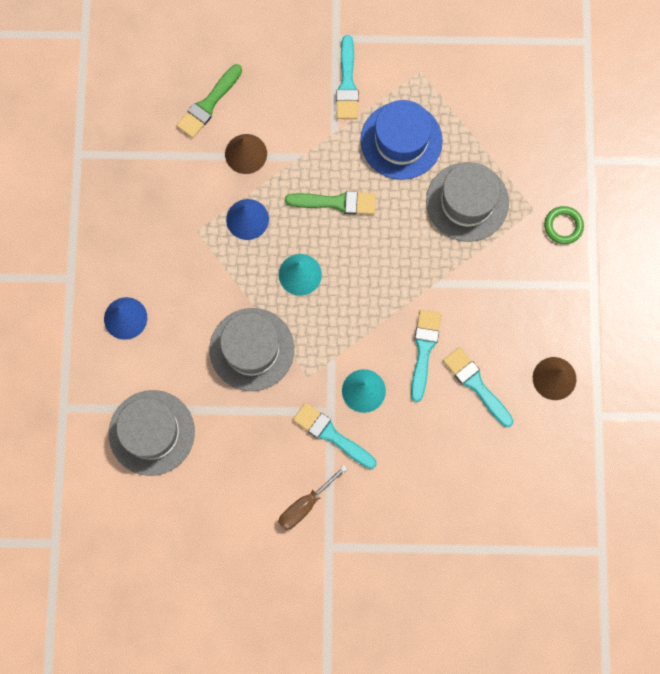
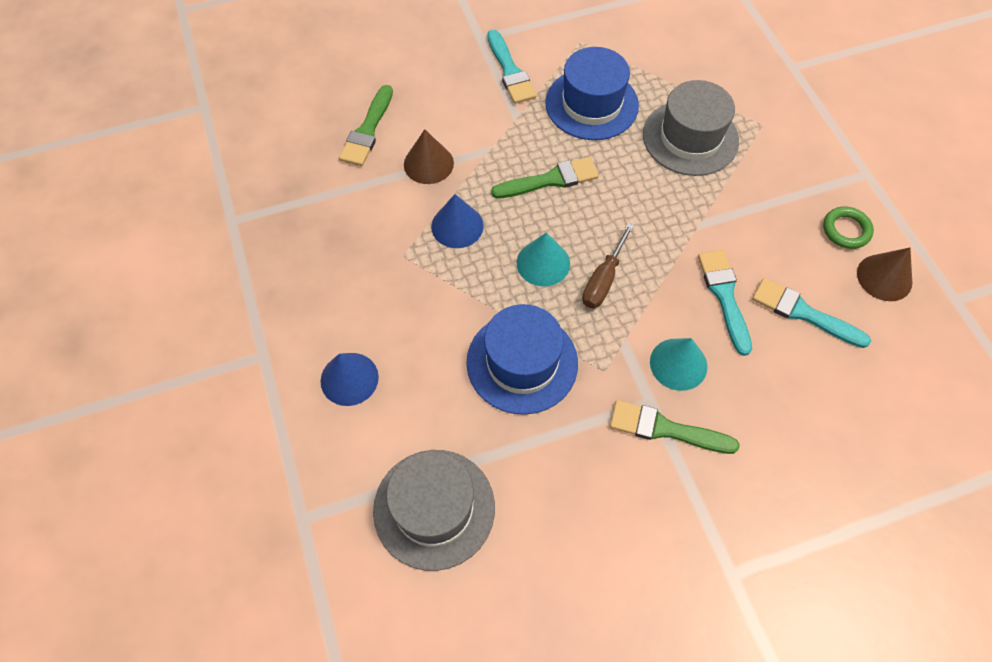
camera: 20 degrees left, 15 degrees down
grey hat [209,308,294,391] -> blue hat [466,304,578,415]
brown screwdriver [278,465,347,530] -> brown screwdriver moved to [582,223,634,308]
turquoise brush [293,403,377,469] -> green brush [610,400,740,454]
green ring [544,206,584,244] -> green ring moved to [823,206,874,249]

